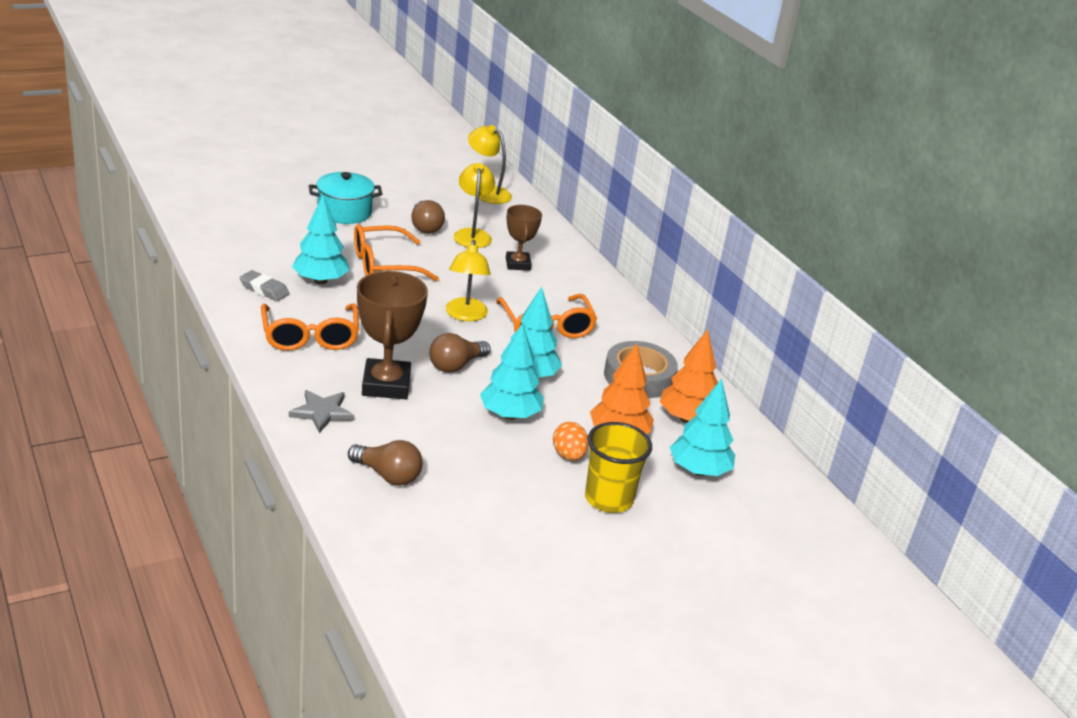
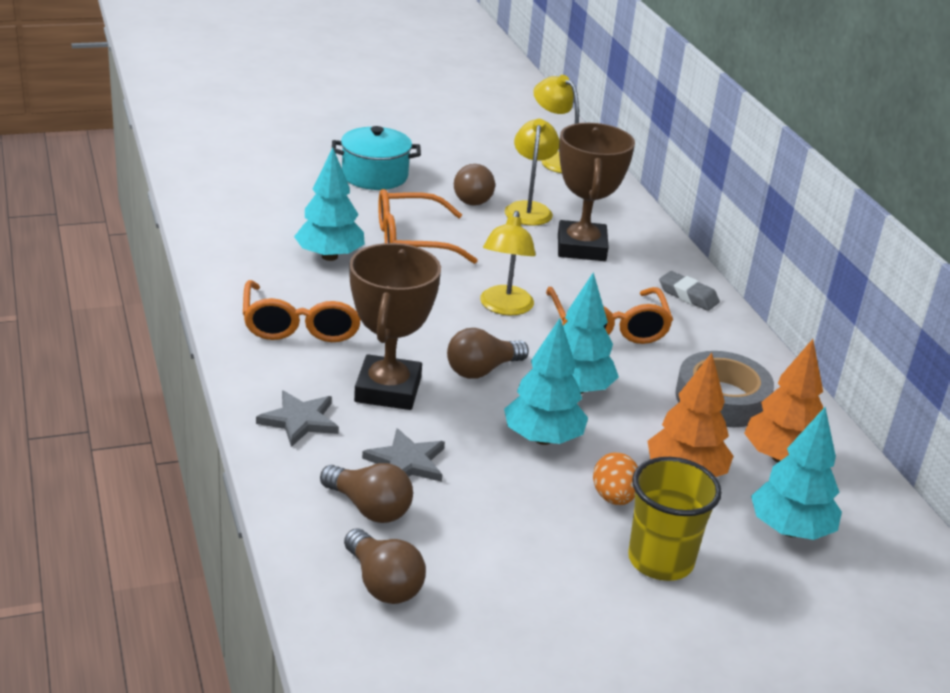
camera: 10 degrees right, 0 degrees up
grey eraser [239,270,290,301] -> grey eraser moved to [659,271,720,311]
brown trophy [506,205,542,271] -> brown trophy [558,123,635,261], size x1.63
none -> brown light bulb [344,528,426,604]
none -> grey star [362,428,445,482]

